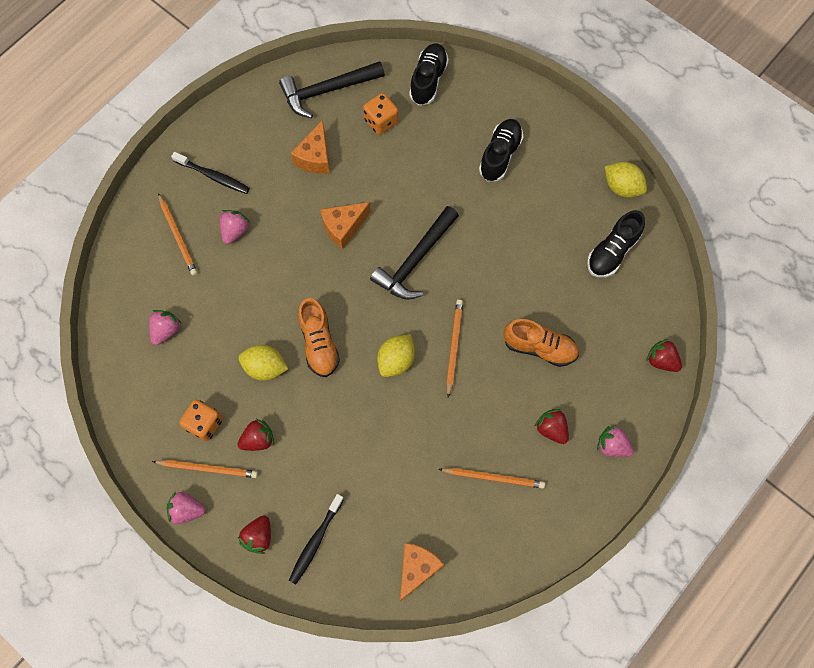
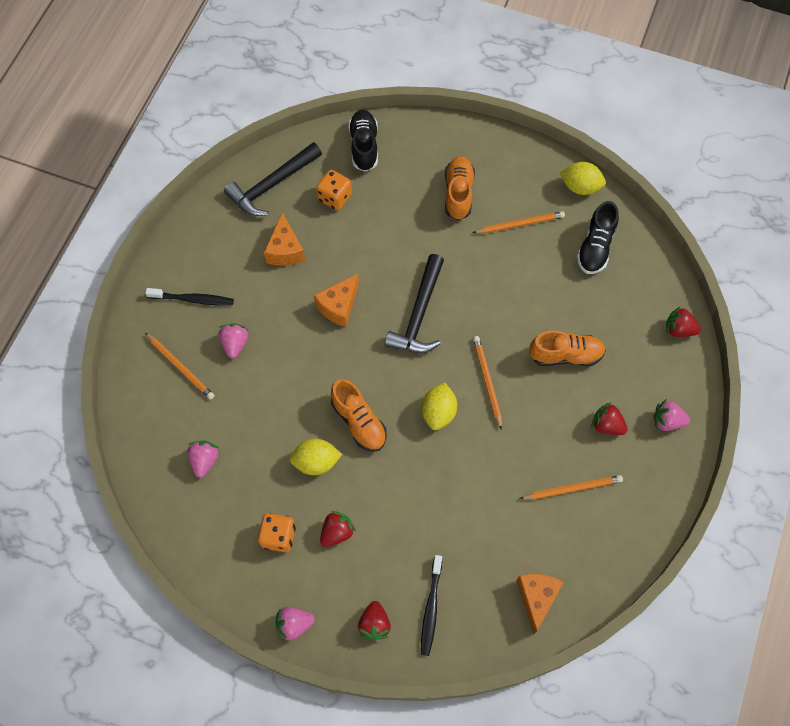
camera: 20 degrees left, 5 degrees down
orange pencil [152,460,258,478] -> orange pencil moved to [472,211,565,234]
black shoe [479,119,523,181] -> orange shoe [445,156,475,220]

